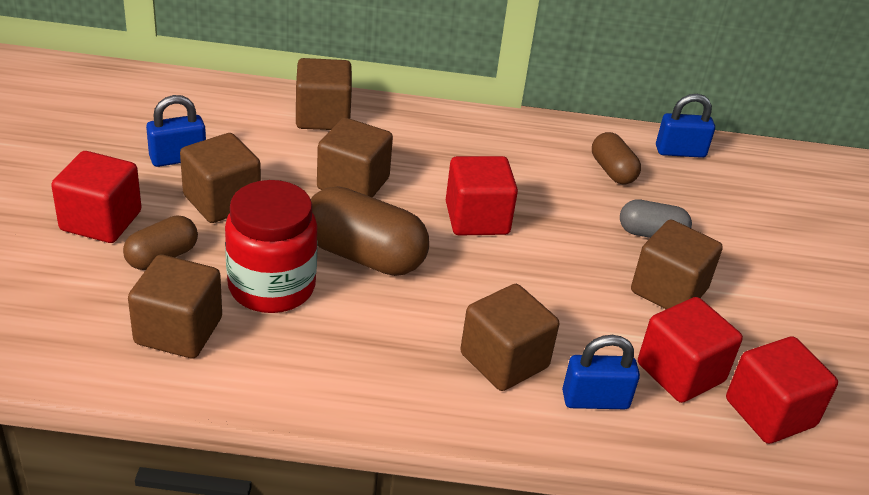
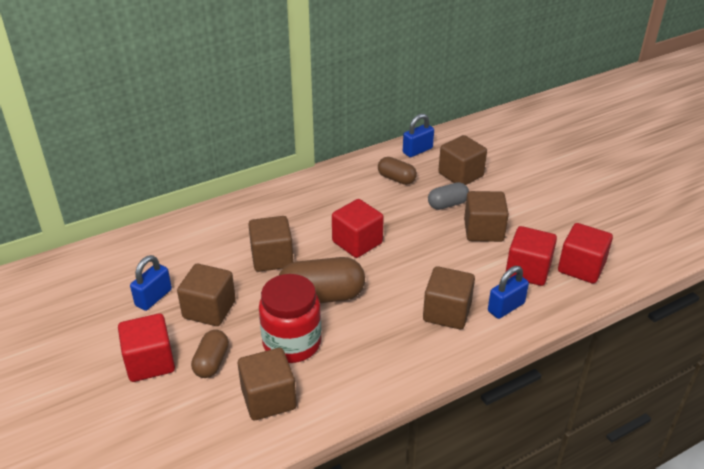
camera: 30 degrees left, 0 degrees up
brown cube [296,58,352,130] -> brown cube moved to [438,135,487,185]

